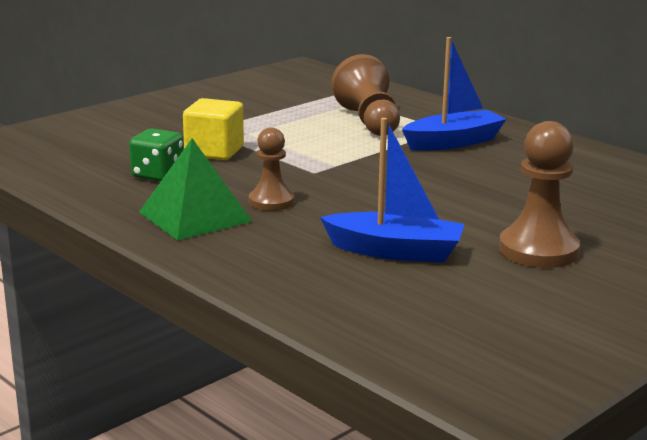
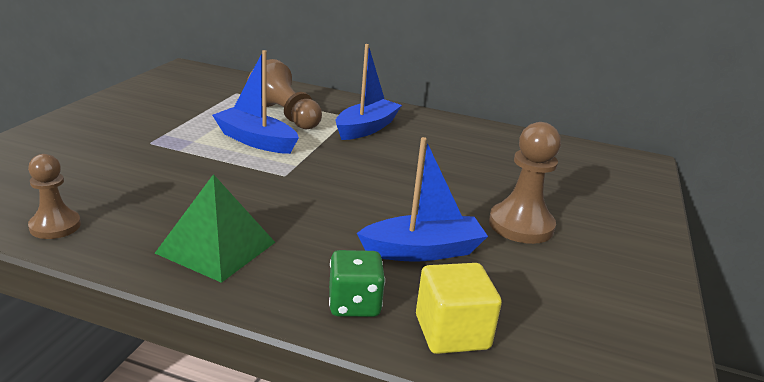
camera: 30 degrees left, 5 degrees up
green dice [129,129,184,182] -> green dice moved to [329,250,385,317]
yellow cube [183,98,244,160] -> yellow cube moved to [416,263,502,354]
brown pawn [249,127,294,211] -> brown pawn moved to [28,154,81,239]
none -> blue boat [212,50,299,154]

